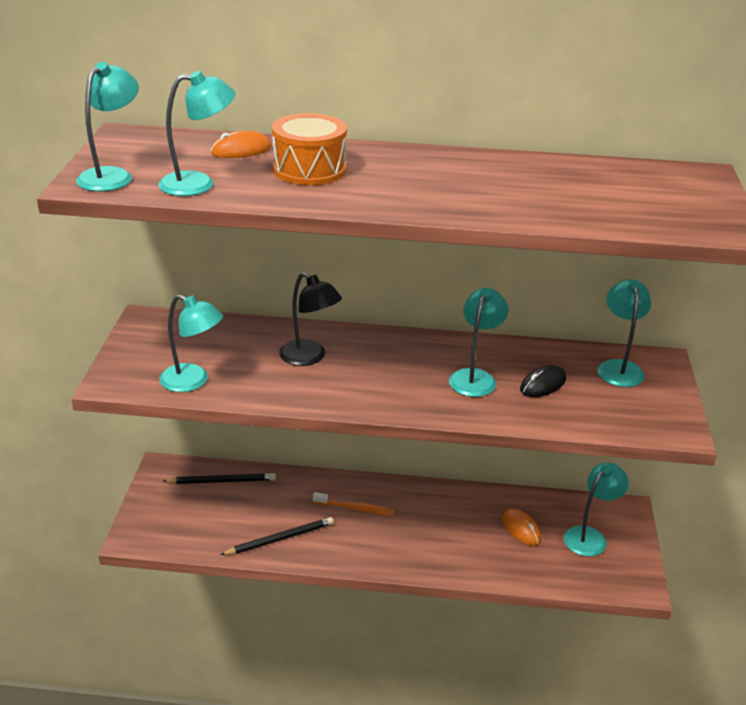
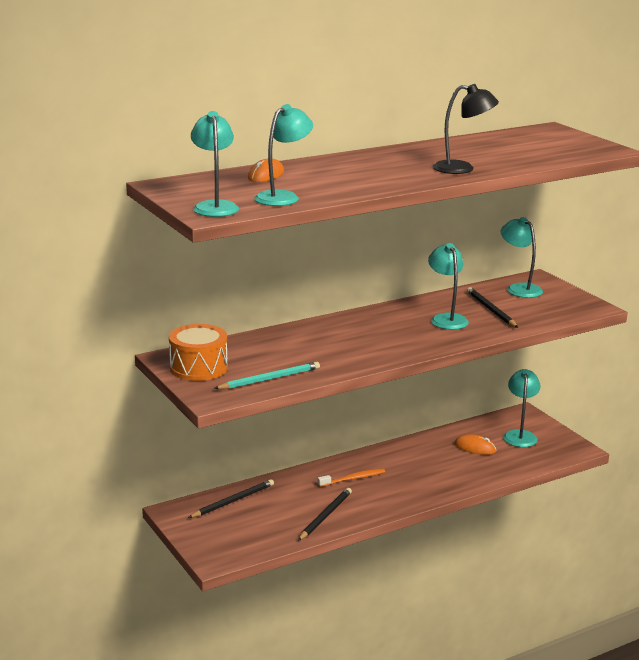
camera: 35 degrees left, 10 degrees down
turquoise lamp [159,295,223,392] -> turquoise pencil [214,362,320,389]
orange drum [272,113,347,185] -> orange drum moved to [169,324,228,381]
black lamp [279,272,342,366] -> black lamp moved to [433,84,499,174]
black mouse [520,365,566,397] -> black pencil [467,287,518,328]

